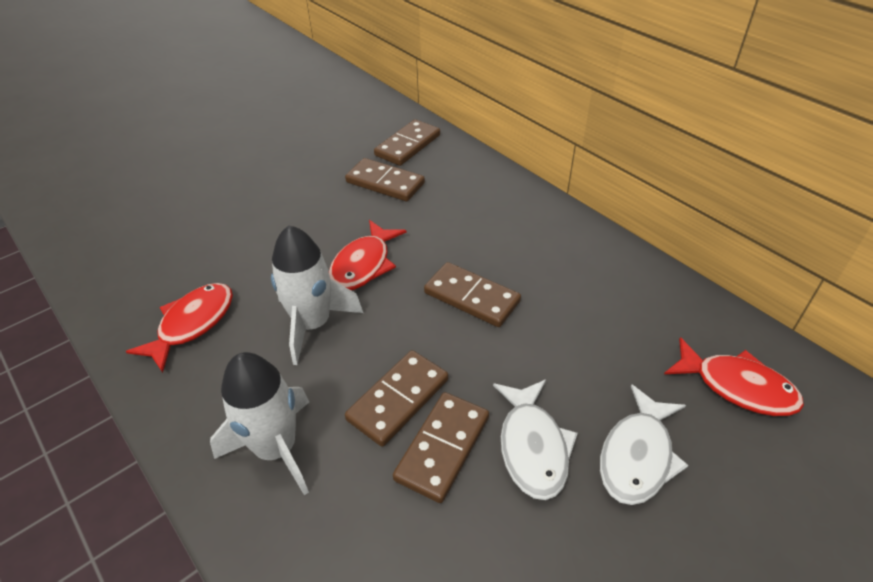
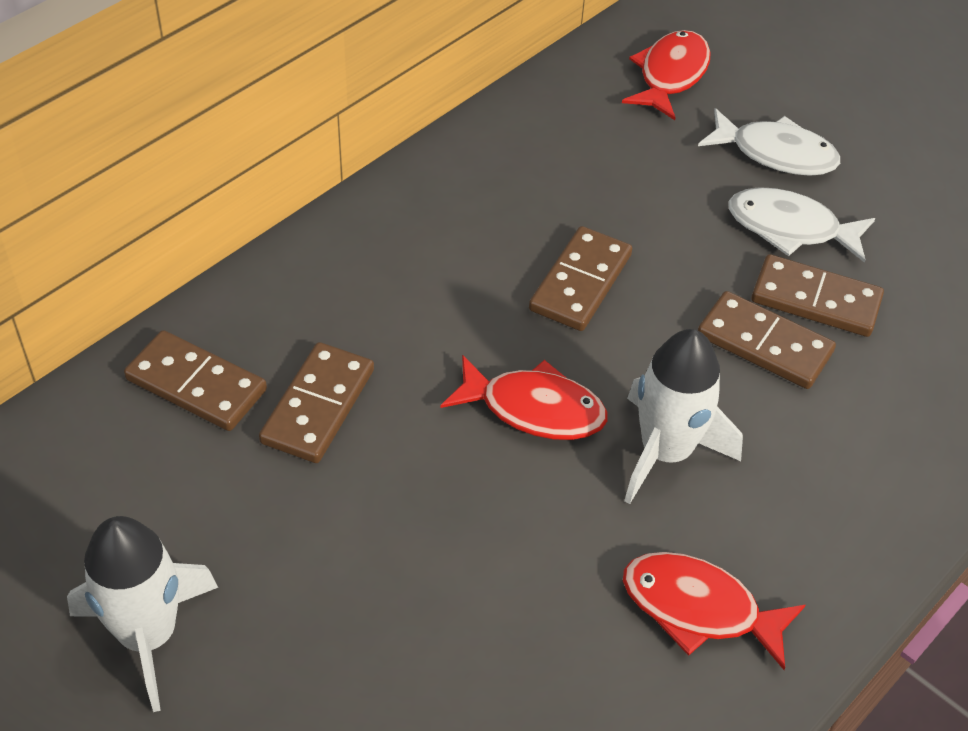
camera: 100 degrees left, 5 degrees up
white rocket [210,352,309,495] -> white rocket moved to [67,516,218,712]
white fish [493,380,578,500] -> white fish turned 150 degrees counterclockwise [728,187,875,263]

